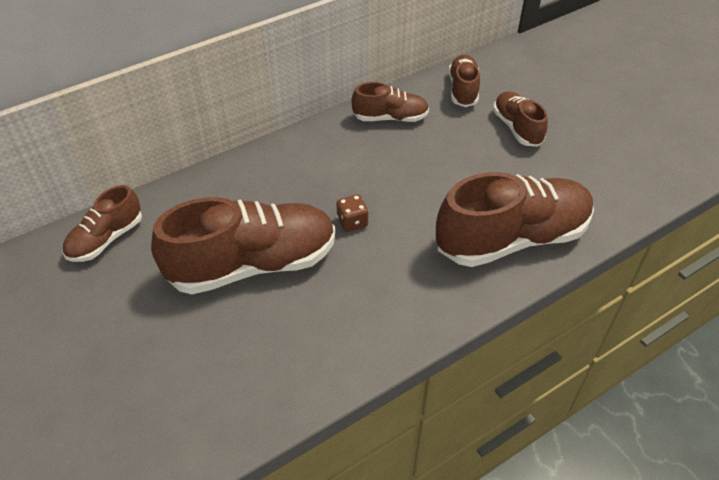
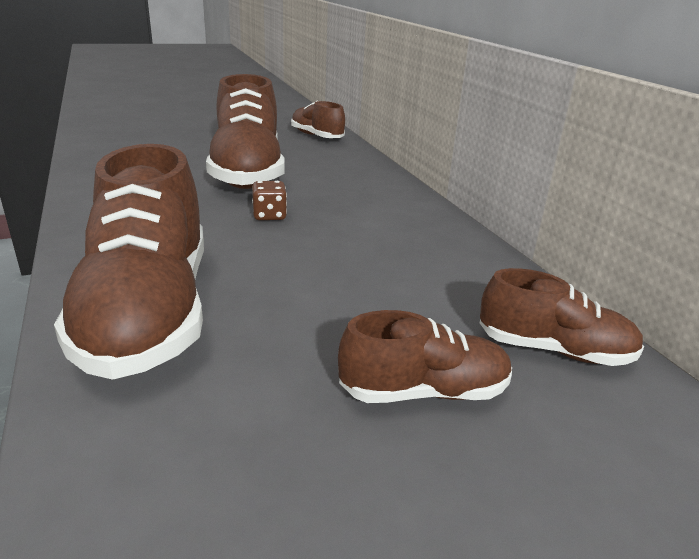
camera: 100 degrees right, 20 degrees down
brown shoe [351,82,429,122] -> none

